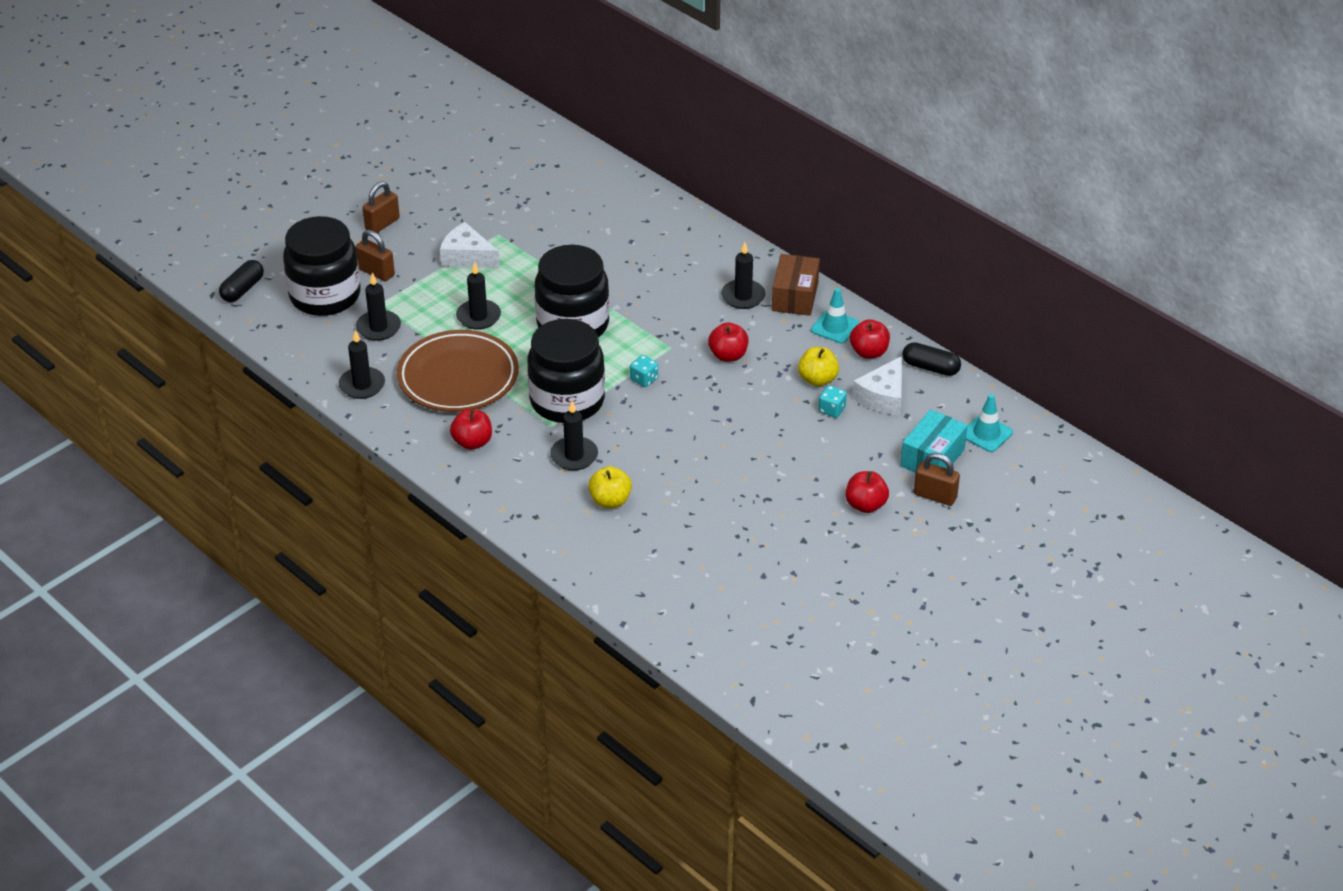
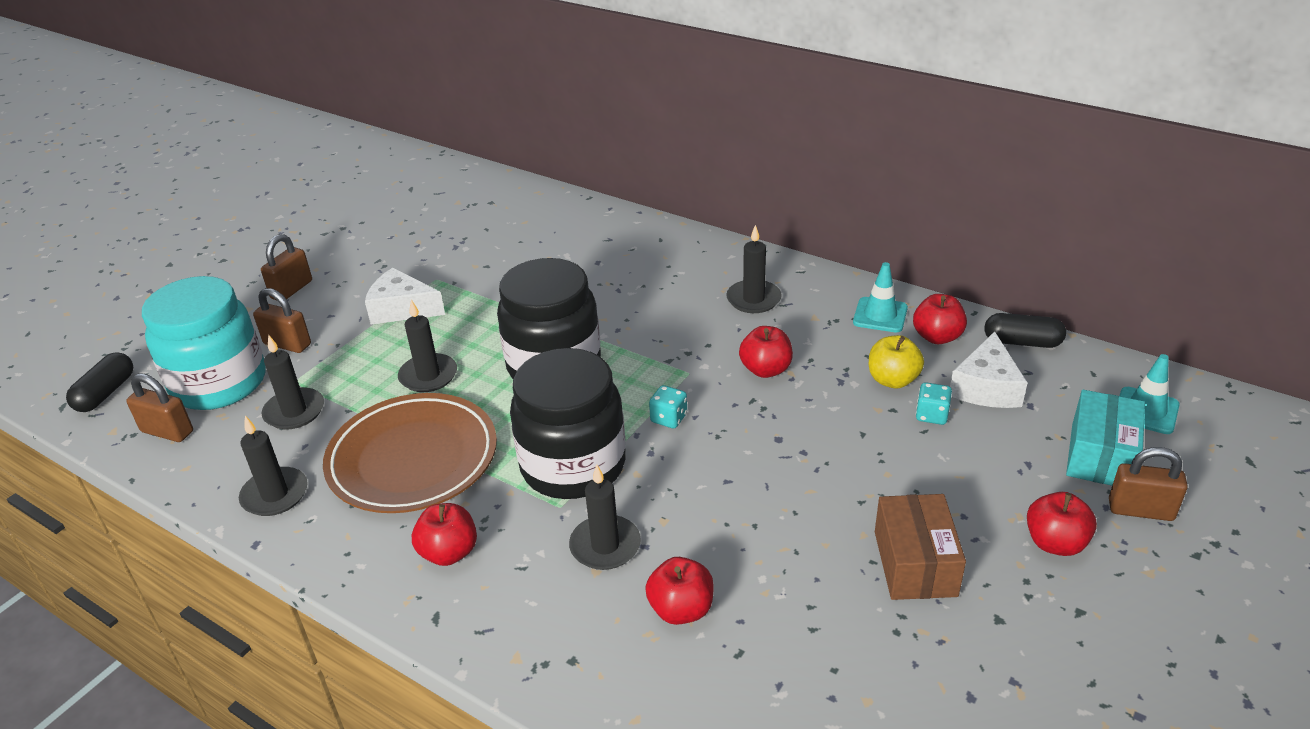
camera: 10 degrees left, 5 degrees down
black jar [283,216,361,316] -> turquoise jar [142,276,266,410]
yellow apple [588,466,632,508] -> red apple [645,557,714,625]
brown box [772,254,820,316] -> brown box moved to [875,494,966,600]
none -> brown padlock [126,373,193,442]

